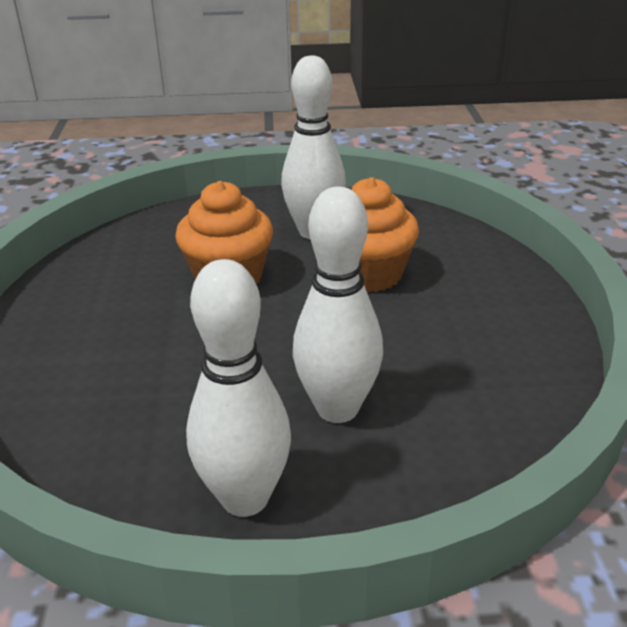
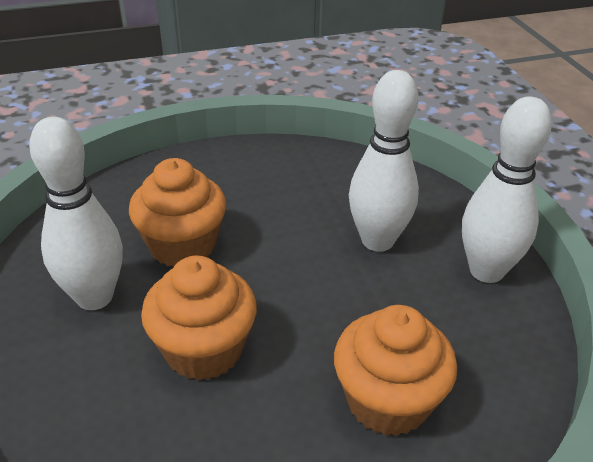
camera: 105 degrees left, 5 degrees up
none -> orange cupcake [334,305,457,436]

